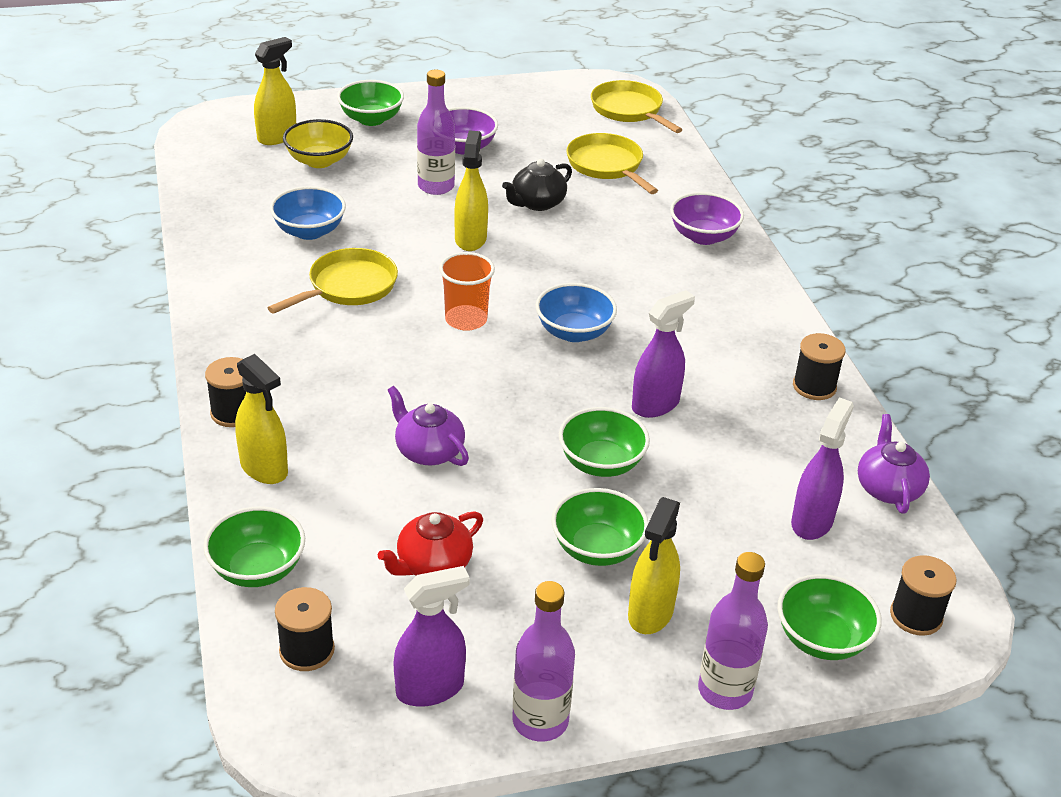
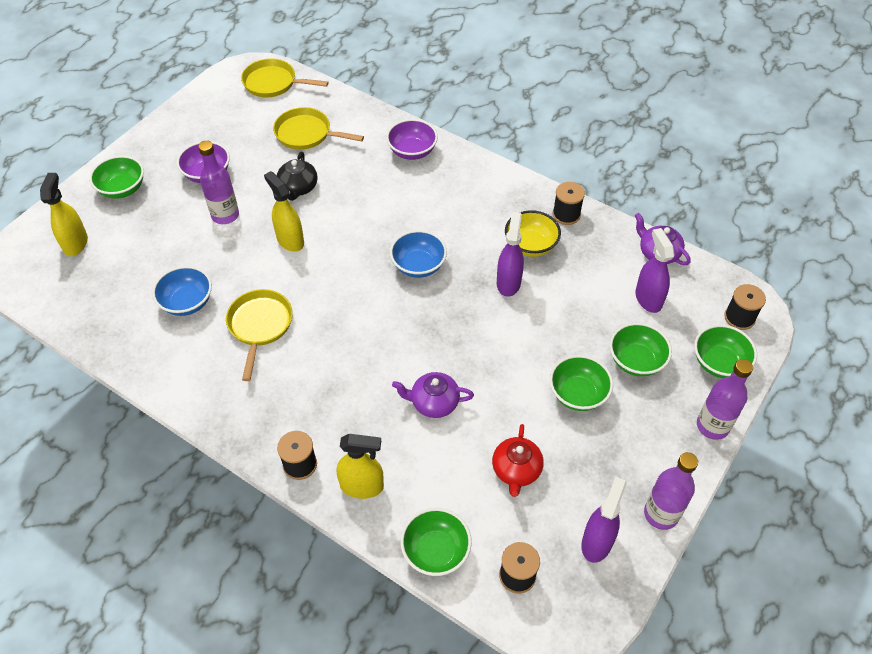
camera: 40 degrees left, 15 degrees up
yellow bowl [283,119,353,168] -> yellow bowl moved to [505,210,561,257]
orange cup [439,252,495,331] -> none
green bowl [559,407,650,477] -> green bowl moved to [610,323,672,376]
yellow spray bottle [628,497,680,634] -> none

